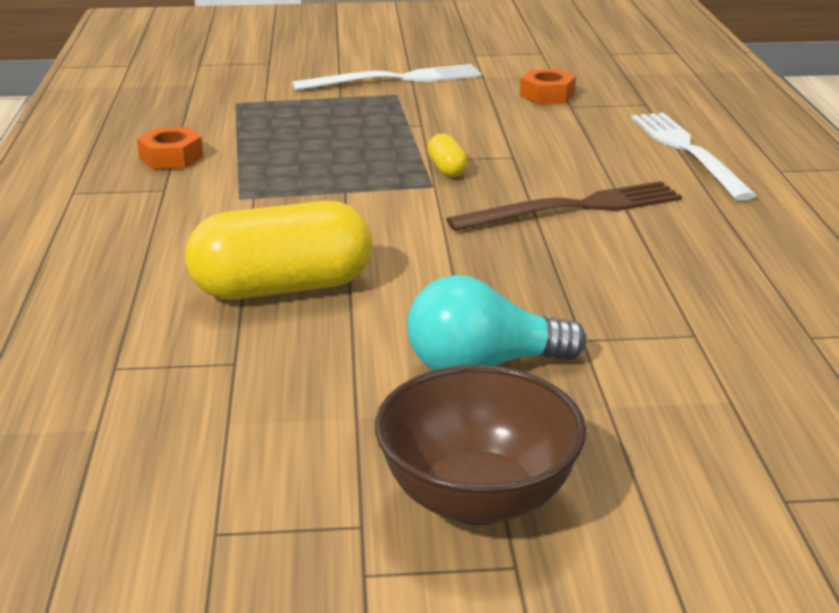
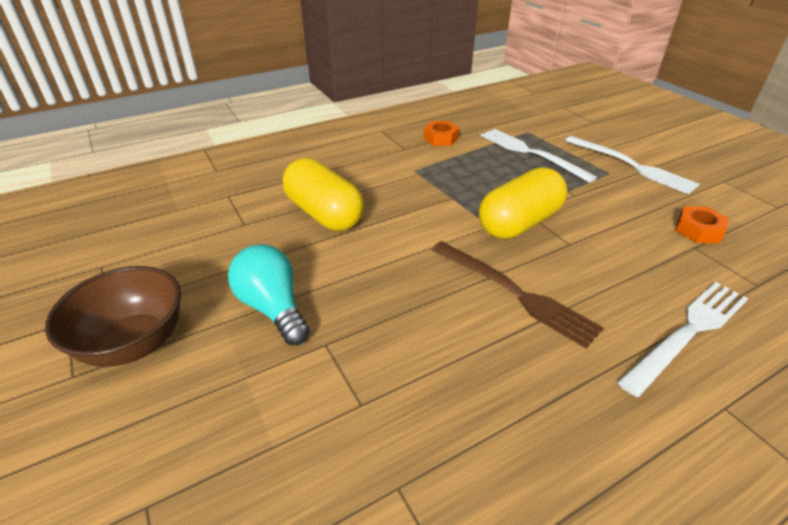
camera: 65 degrees right, 10 degrees up
yellow capsule [427,133,468,177] -> yellow capsule [479,167,567,239], size x2.32
none -> white fork [481,129,597,183]

